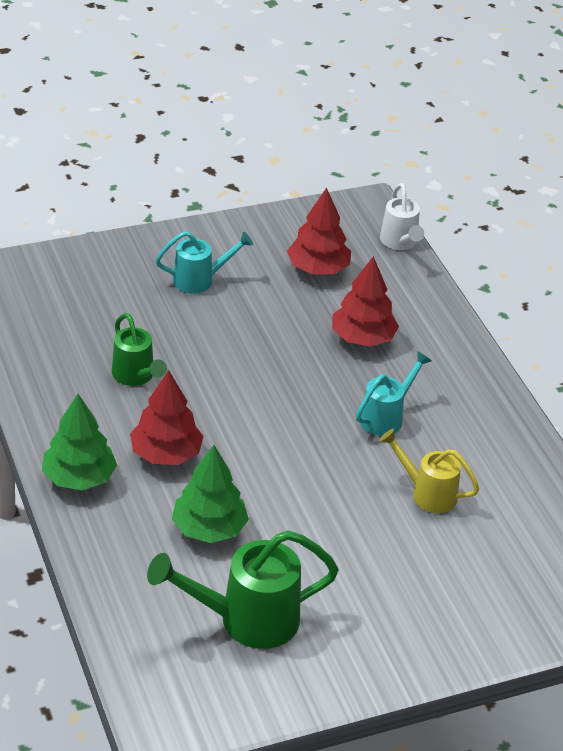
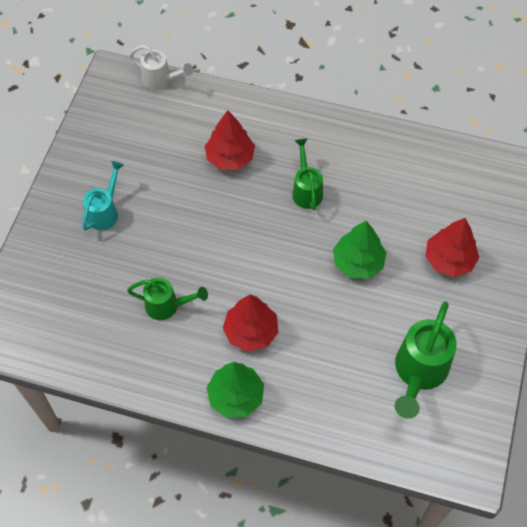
camera: 50 degrees left, 20 degrees up
green tree [172,445,249,543] -> green tree moved to [333,221,386,279]
red tree [287,188,351,274] -> red tree moved to [425,218,479,277]
turquoise watering can [356,351,432,436] -> green watering can [292,139,323,210]
yellow watering can [379,429,479,513] -> none

